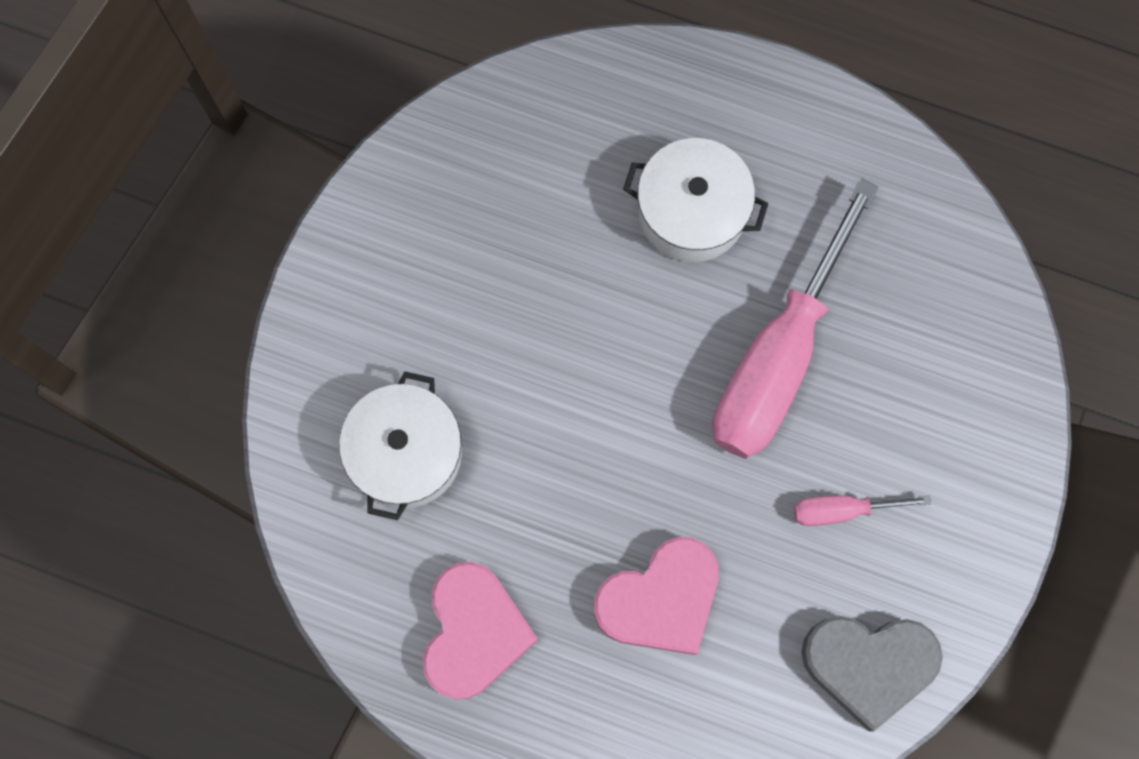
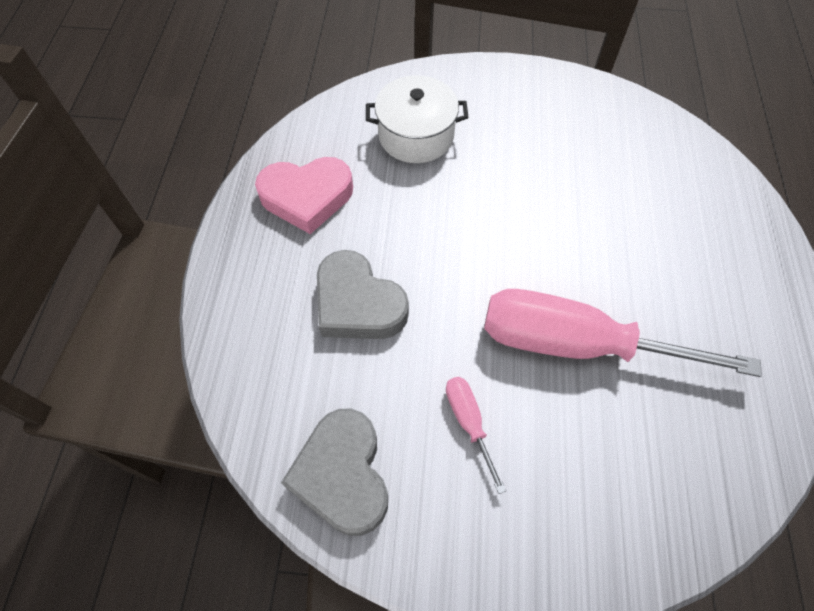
camera: 75 degrees right, 15 degrees down
pink heart [594,537,719,655] -> grey heart [317,250,409,339]
white pot [623,138,769,262] -> none

